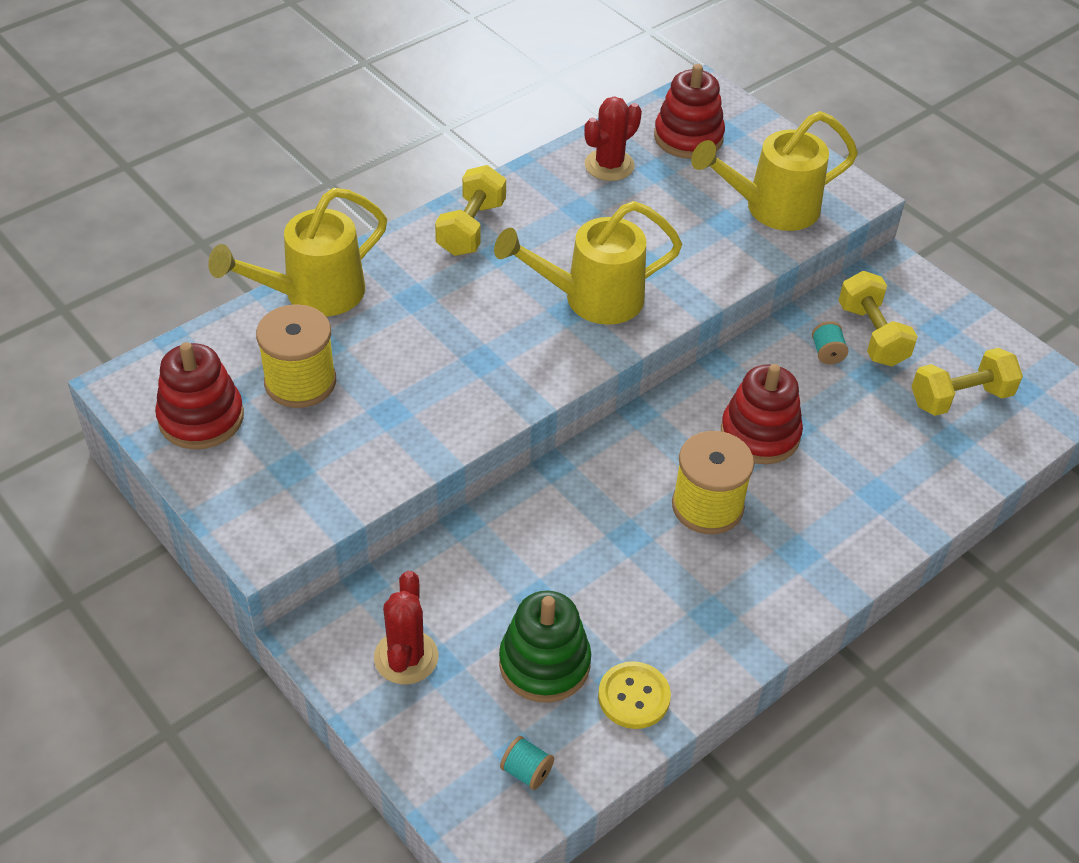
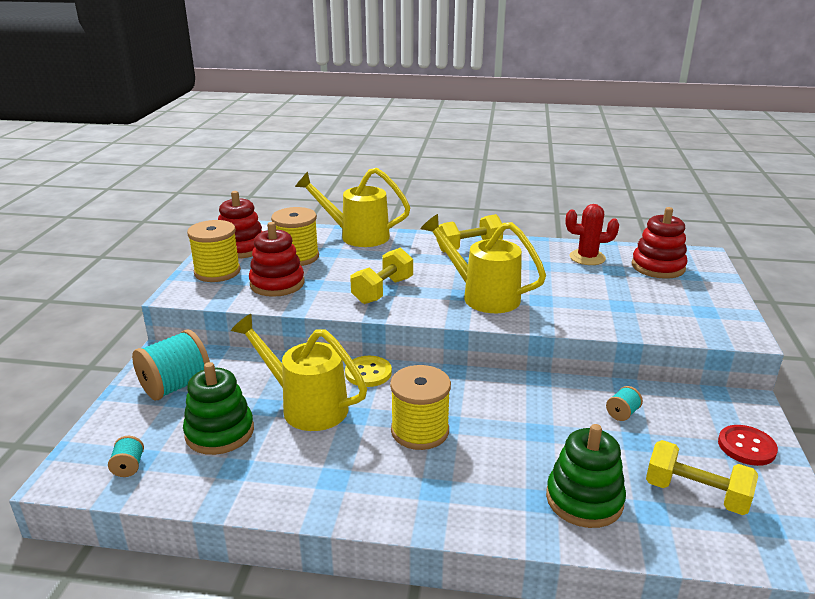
camera: 50 degrees right, 20 degrees down
red cactus [374,571,438,684] -> turquoise spool [132,329,210,400]
yellow button [598,661,671,729] -> yellow button moved to [345,356,392,387]
yellow watering can [691,111,858,231] -> yellow watering can moved to [231,314,367,431]
red stacking toy [721,364,803,464] -> red stacking toy moved to [249,222,304,297]
yellow dumbbell [838,271,918,366] -> yellow dumbbell moved to [350,248,413,304]
none -> yellow spool [187,220,241,282]
none -> green stacking toy [546,424,626,528]
none -> red button [718,425,778,466]

